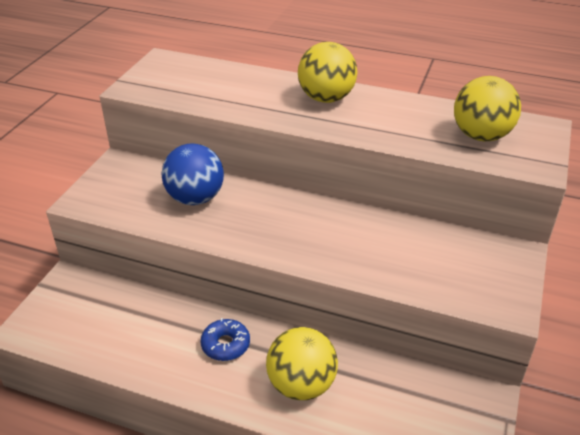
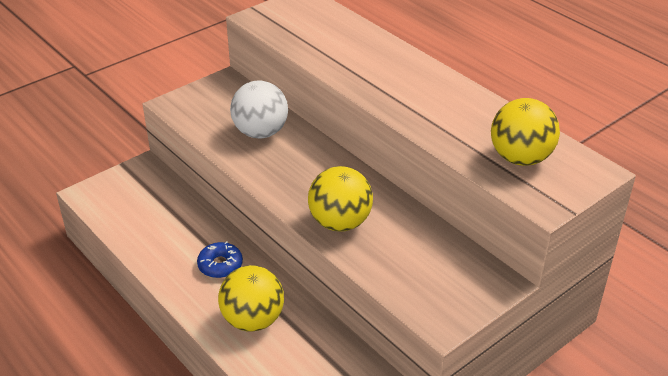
camera: 30 degrees right, 0 degrees up
blue ball [161,144,224,205] -> white ball [230,80,288,139]
yellow ball [298,42,357,103] -> yellow ball moved to [308,166,373,232]

